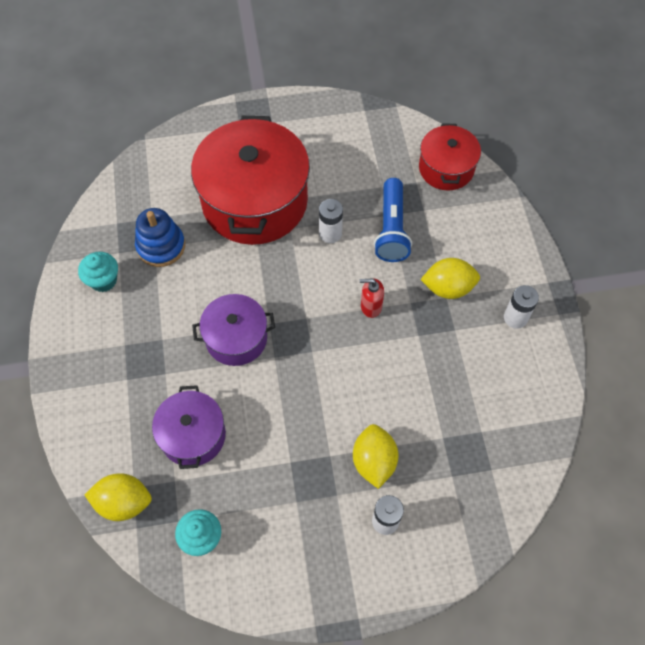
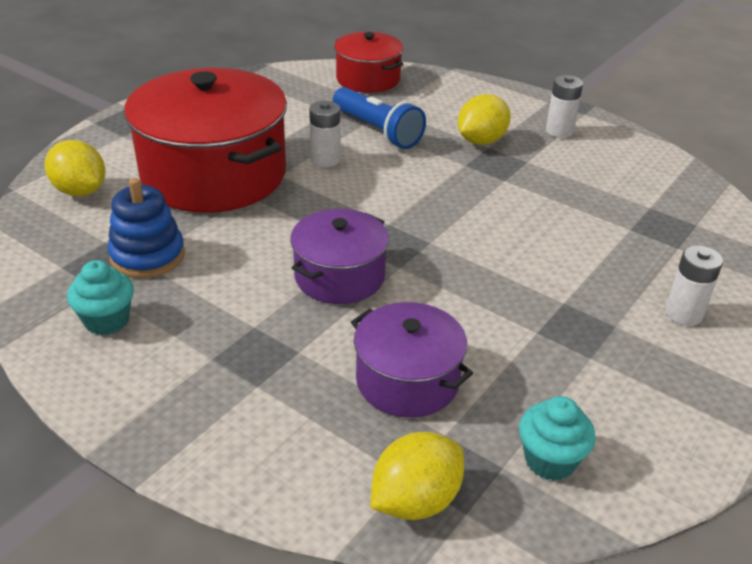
camera: 45 degrees left, 25 degrees down
yellow lemon [353,424,398,489] -> yellow lemon moved to [45,140,105,196]
red soap dispenser [360,278,384,318] -> none

